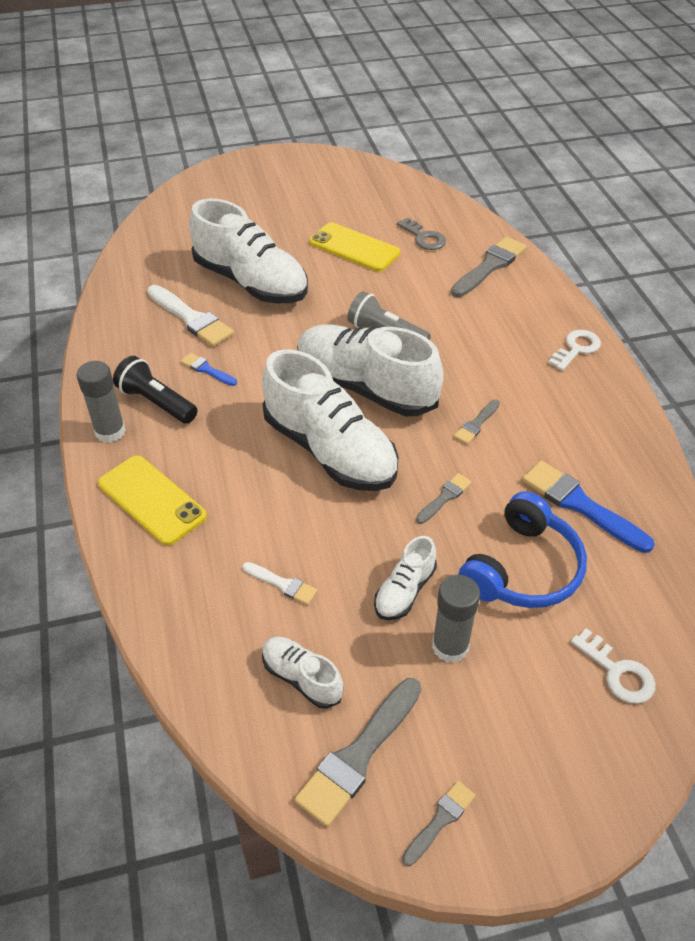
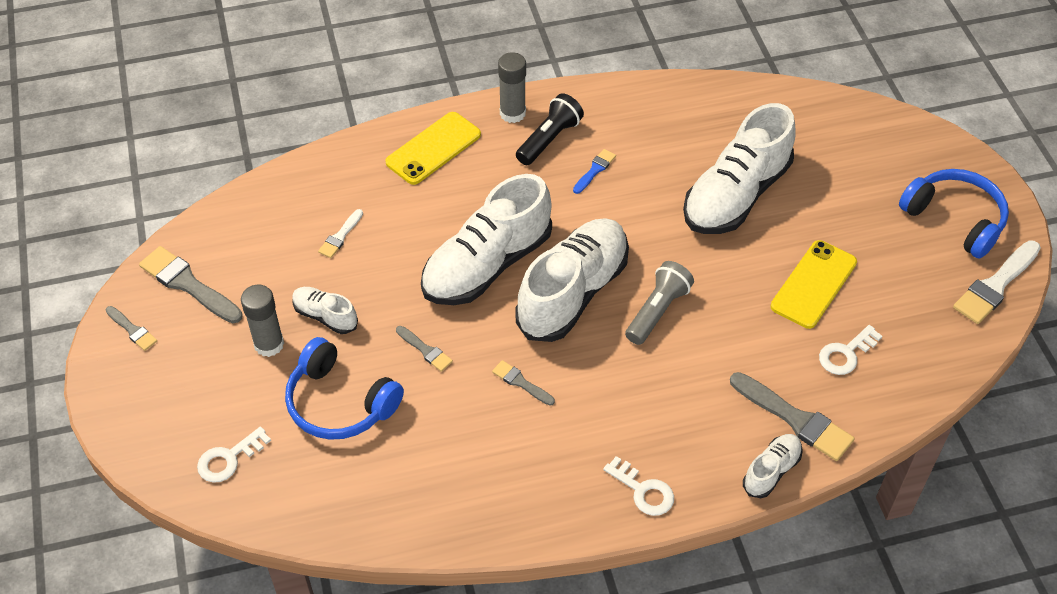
camera: 90 degrees right, 5 degrees up
white brush [147,285,234,347] -> white brush moved to [953,240,1041,324]
white shoe [262,637,343,709] -> white shoe moved to [743,434,803,498]
grey key [397,218,446,250] -> white key [819,325,882,375]
blue brush [522,461,655,553] -> none
none -> blue headphones [899,169,1009,259]

